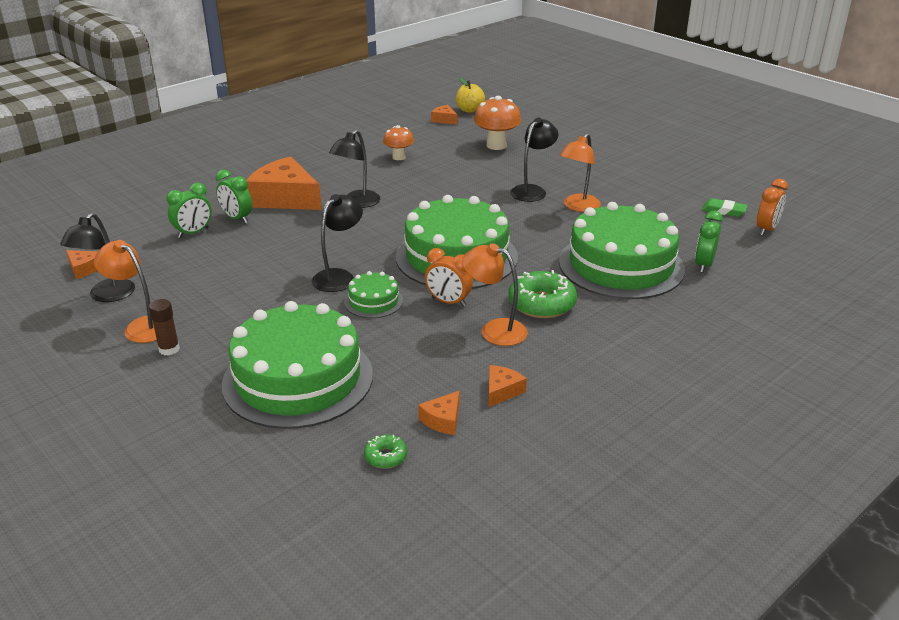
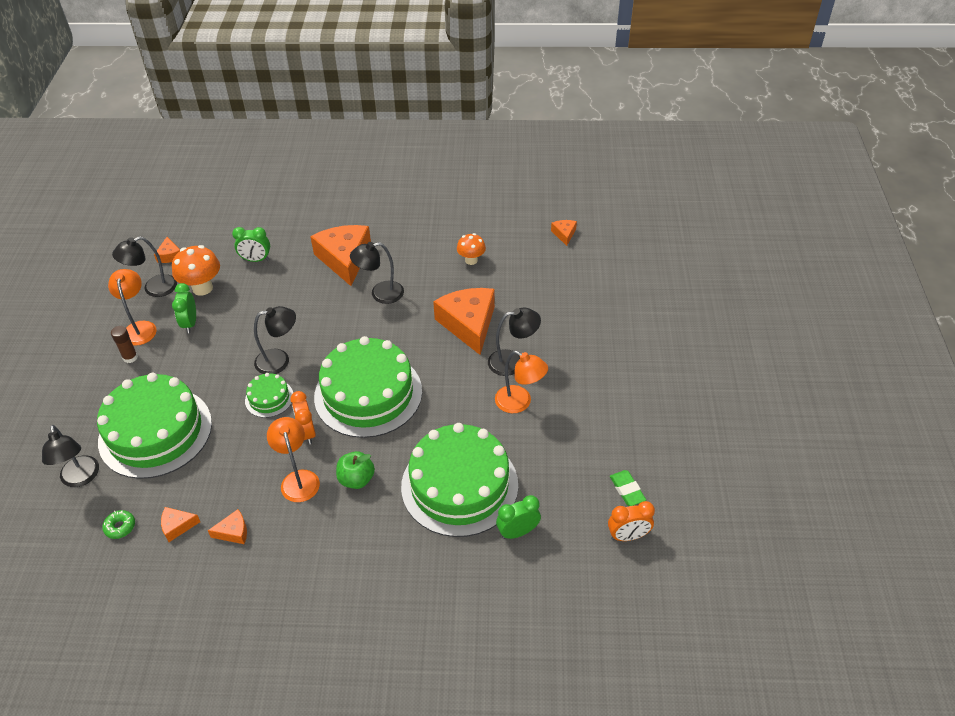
camera: 45 degrees right, 15 degrees up
green clock [216,169,252,223] -> green clock moved to [172,283,196,333]
yellow apple [456,77,485,113] -> none
orange mushroom [474,96,521,150] -> orange mushroom moved to [172,245,220,296]
green donut [508,270,577,318] -> green apple [336,451,375,489]
orange lamp [559,133,601,212] -> orange lamp turned 135 degrees counterclockwise [495,351,548,413]
none -> black lamp [42,425,99,487]
none -> orange cheese [433,288,495,355]

